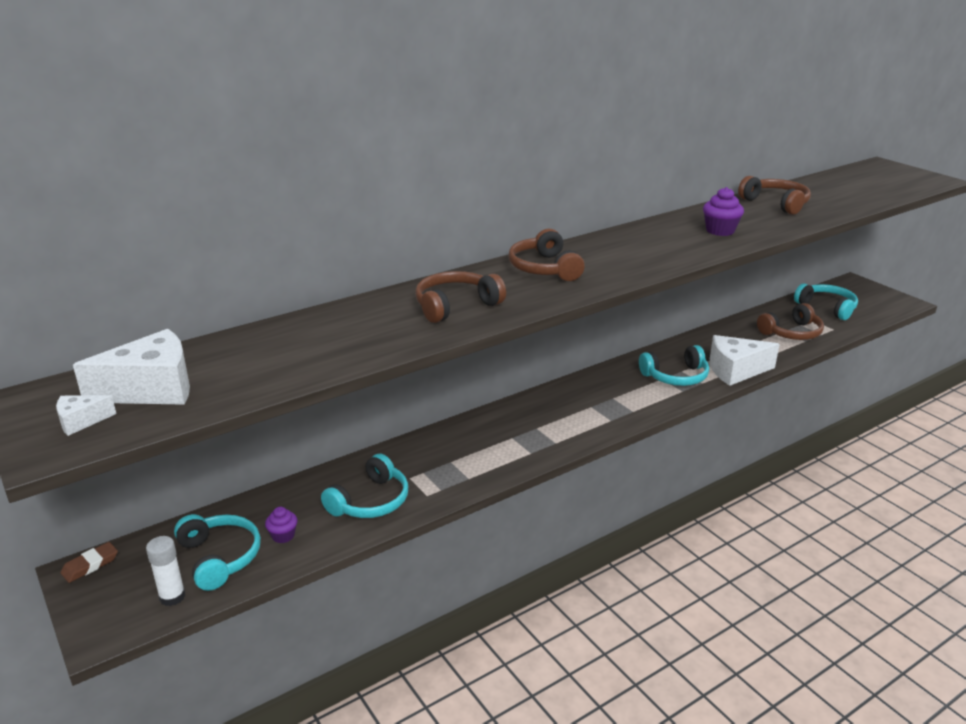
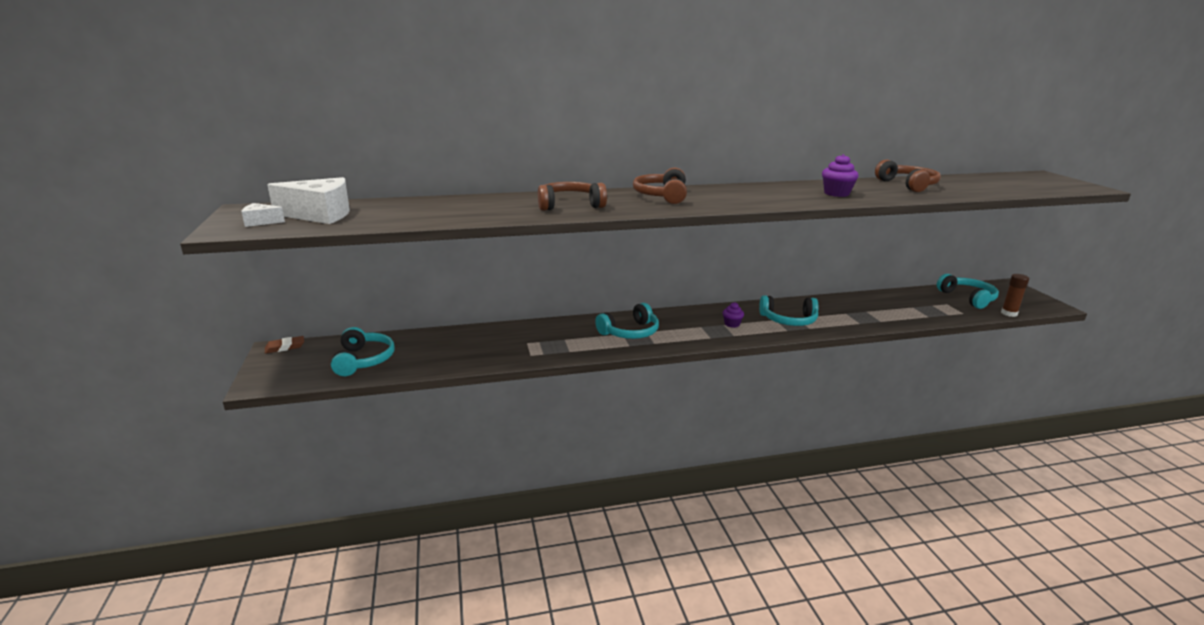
camera: 20 degrees right, 5 degrees down
white glue stick [146,536,186,606] -> none
purple cupcake [265,507,298,543] -> purple cupcake moved to [723,302,744,328]
turquoise headphones [321,454,408,518] -> turquoise headphones moved to [595,303,659,339]
white cheese [710,335,780,386] -> none
brown headphones [757,303,824,340] -> none
none -> brown glue stick [1001,274,1029,317]

